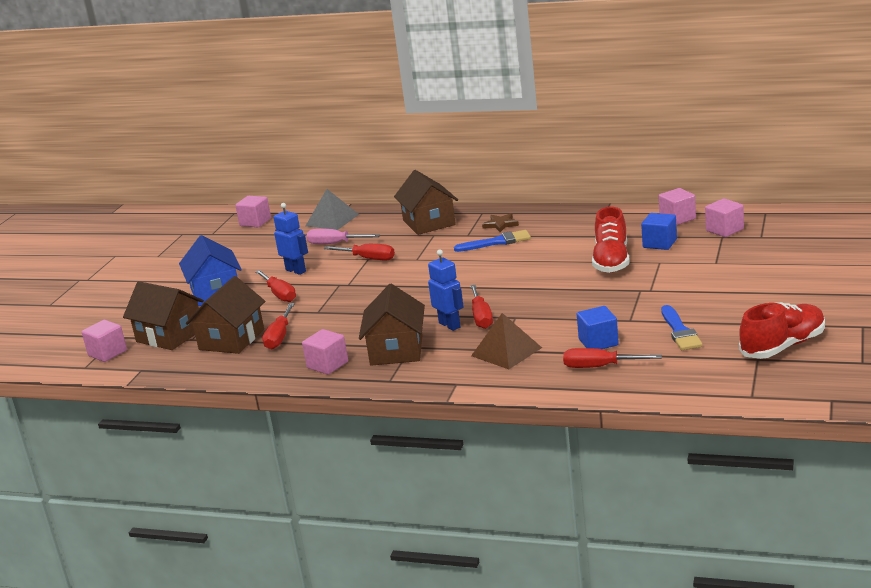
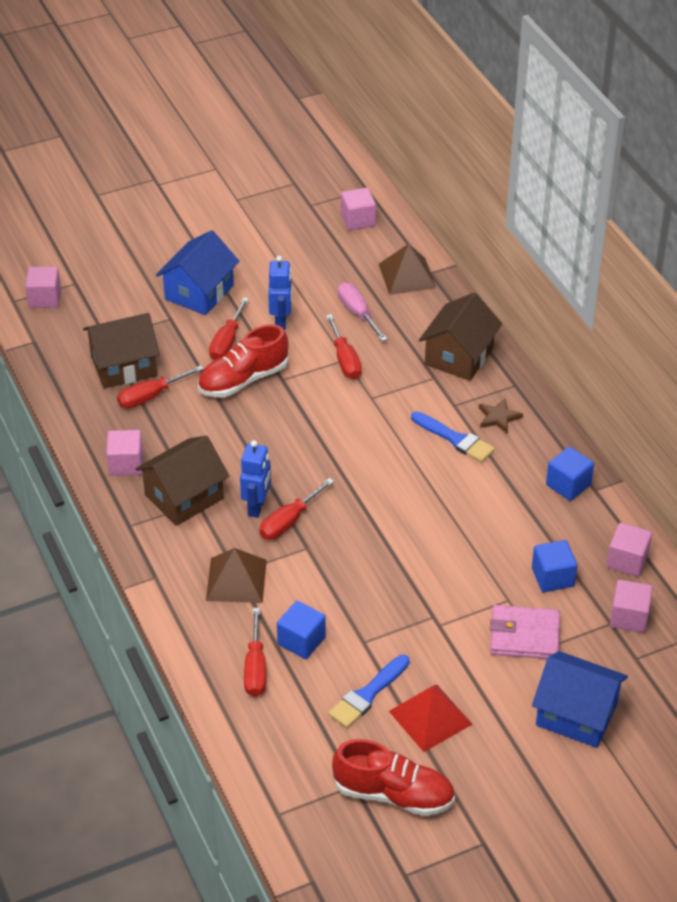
camera: 45 degrees right, 20 degrees up
brown house [123,281,204,350] -> none
grey pyramid [306,189,359,230] -> brown pyramid [379,244,436,295]
red screwdriver [563,348,662,368] -> red screwdriver turned 150 degrees counterclockwise [244,608,266,697]
red shoe [592,207,630,273] -> red shoe moved to [197,324,288,397]
none -> red pyramid [389,685,473,752]
none -> pink wallet [490,605,560,659]
none -> blue house [532,651,628,748]
none -> blue cube [546,447,594,501]

